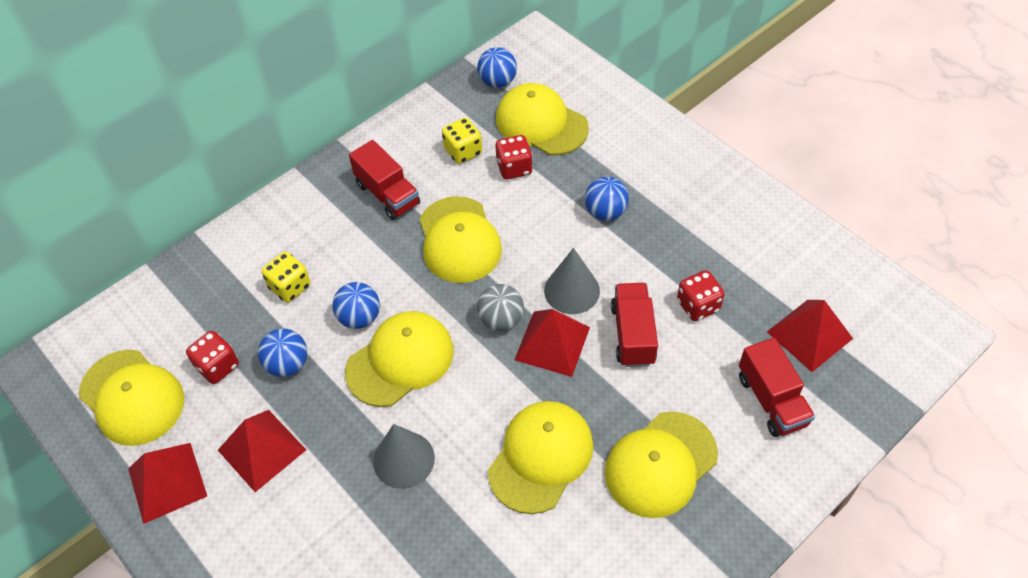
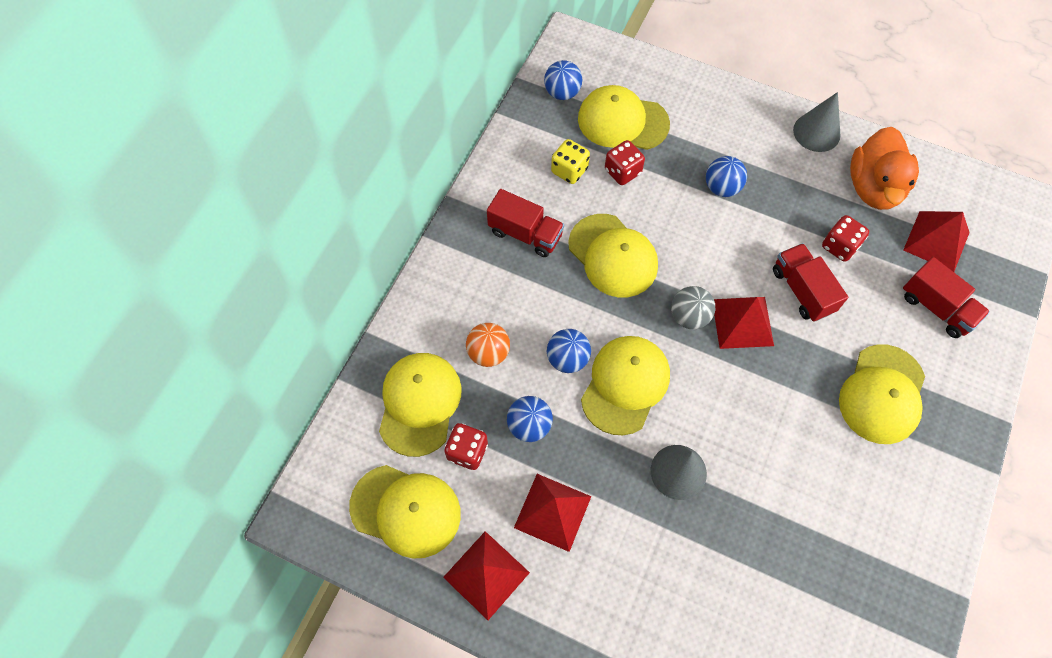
camera: 25 degrees left, 10 degrees up
yellow dice [262,252,310,303] -> orange ball [466,323,510,367]
yellow cap [488,401,593,514] -> yellow cap moved to [379,353,462,457]
grey cone [544,248,600,314] -> grey cone moved to [793,92,840,152]
none -> orange duck [850,127,919,210]

